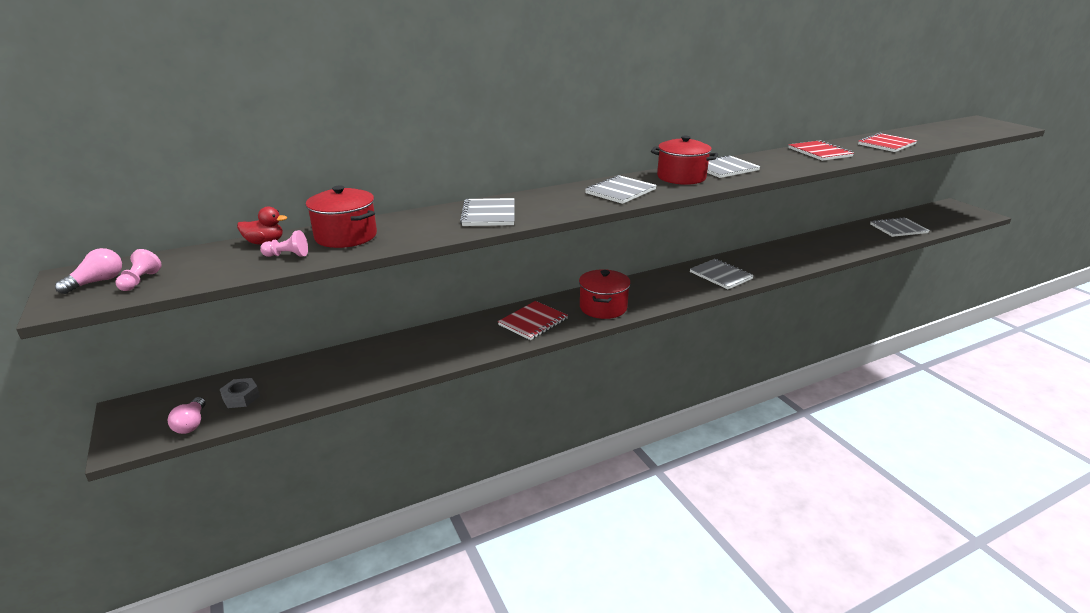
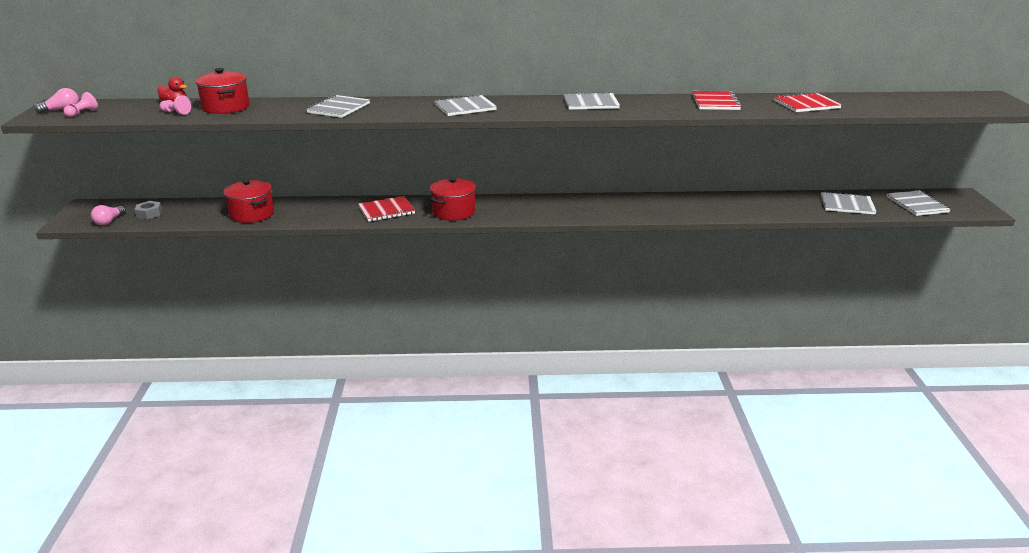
camera: 25 degrees right, 0 degrees up
red pot [651,136,718,185] -> red pot moved to [223,179,274,223]
grey notebook [690,259,754,289] -> grey notebook moved to [887,191,951,216]

